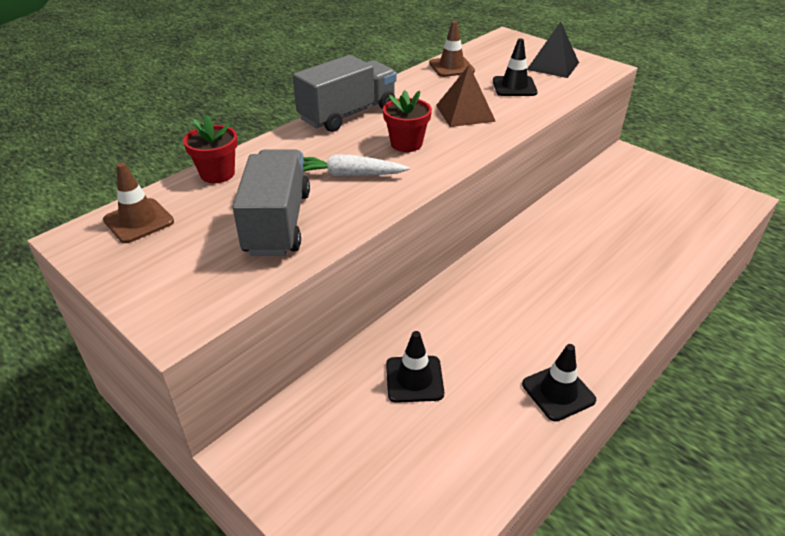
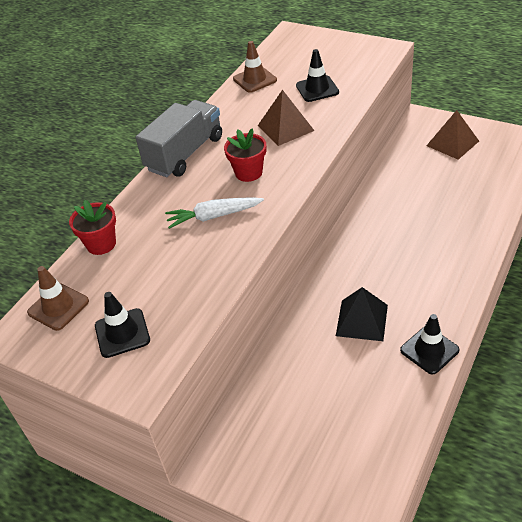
camera: 10 degrees left, 5 degrees up
grey truck [232,150,310,256] -> none
black traffic cone [386,331,444,403] -> black traffic cone moved to [95,292,150,358]
black pyramid [527,22,579,78] -> black pyramid moved to [336,287,388,341]
none -> brown pyramid [426,110,479,160]

